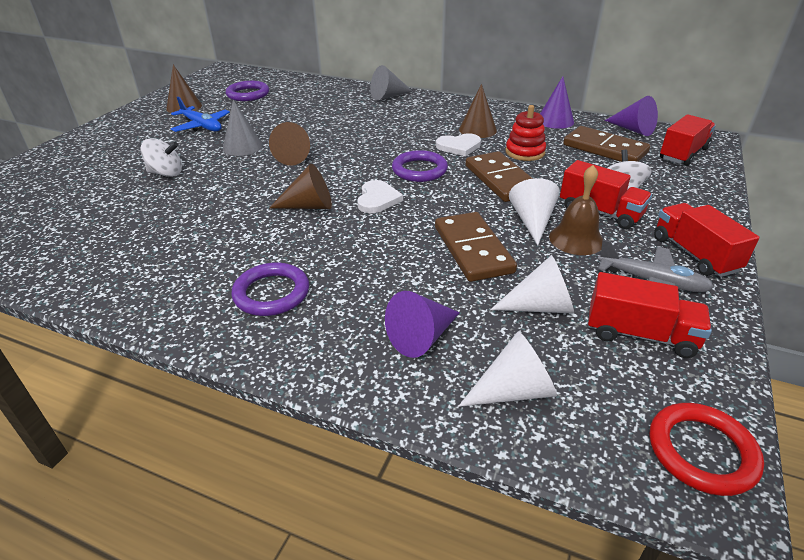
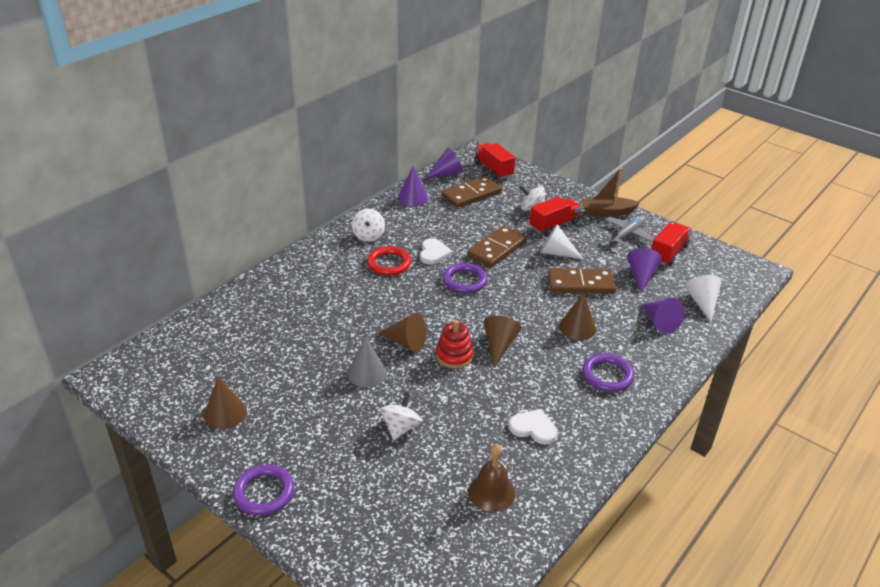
camera: 75 degrees left, 0 degrees up
blue plane [171,97,230,132] -> none
purple ring [226,81,269,101] -> purple ring moved to [233,464,294,516]
white heart [357,180,403,213] -> white heart moved to [509,409,557,444]
grey cone [370,65,413,100] -> none
brown cone [459,84,497,138] -> brown cone moved to [559,292,596,340]
brown domino [465,151,533,202] -> brown domino turned 45 degrees counterclockwise [467,226,527,268]
white cone [490,255,574,314] -> purple cone [627,248,662,293]
red stacking toy [505,105,546,161] -> red stacking toy moved to [436,320,474,369]
brown bell [549,165,603,255] -> brown bell moved to [468,444,515,512]
red ring [650,403,764,496] -> red ring moved to [367,246,411,276]
red truck [654,203,759,277] -> brown boat [581,168,640,216]
none -> white spinning top [352,209,385,242]

